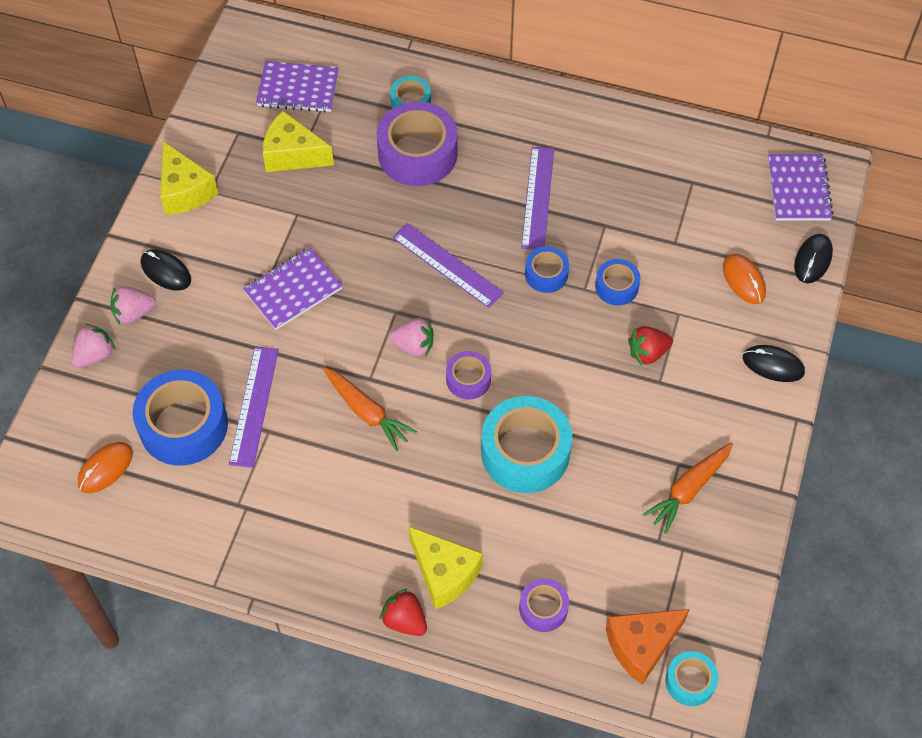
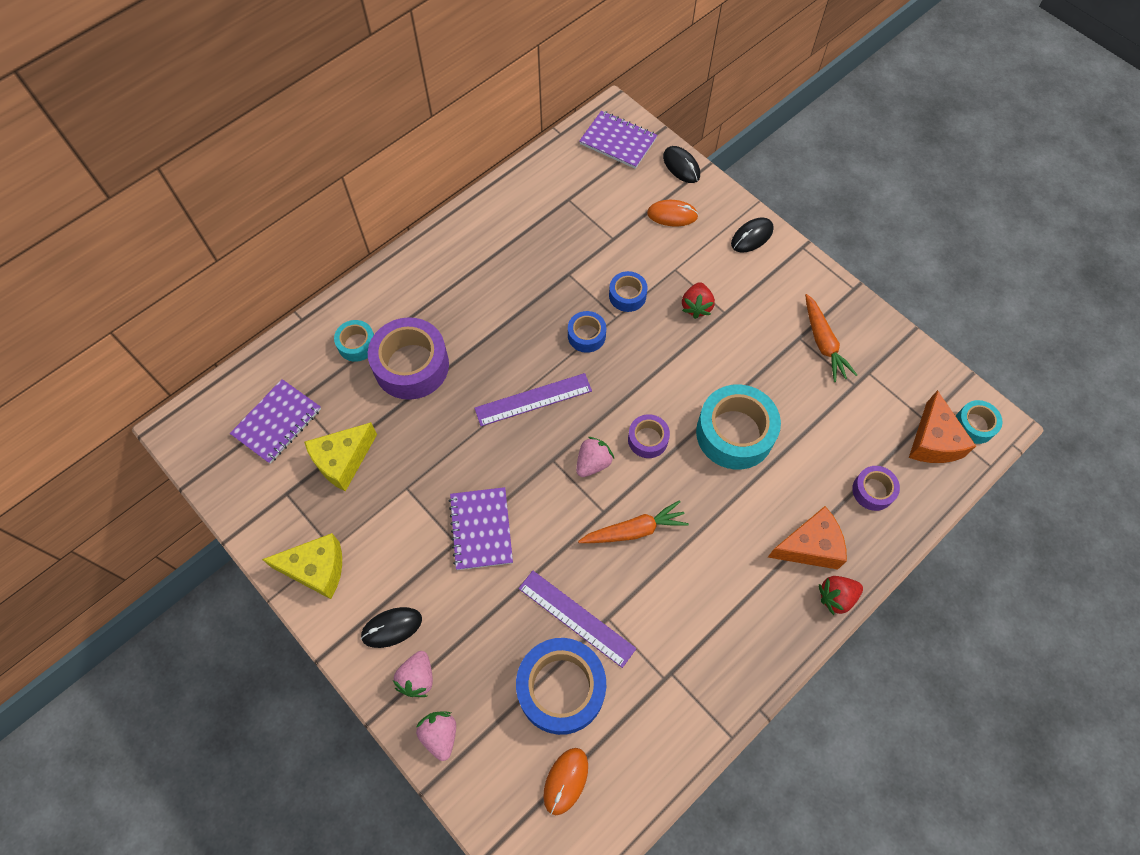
camera: 60 degrees left, 5 degrees up
orange mouse [78,442,133,493] -> orange mouse turned 45 degrees clockwise [543,748,588,815]
yellow cheese [408,526,483,610] -> orange cheese [768,506,847,570]
purple ruler [521,147,554,250] -> none

